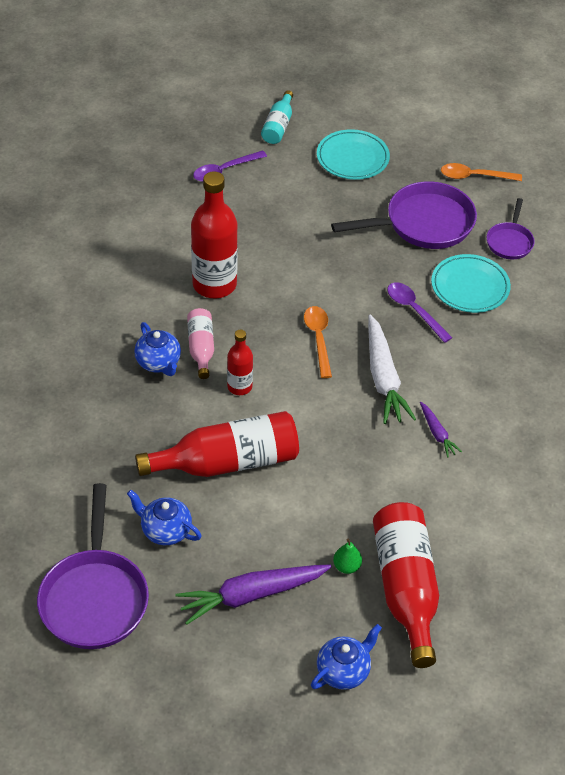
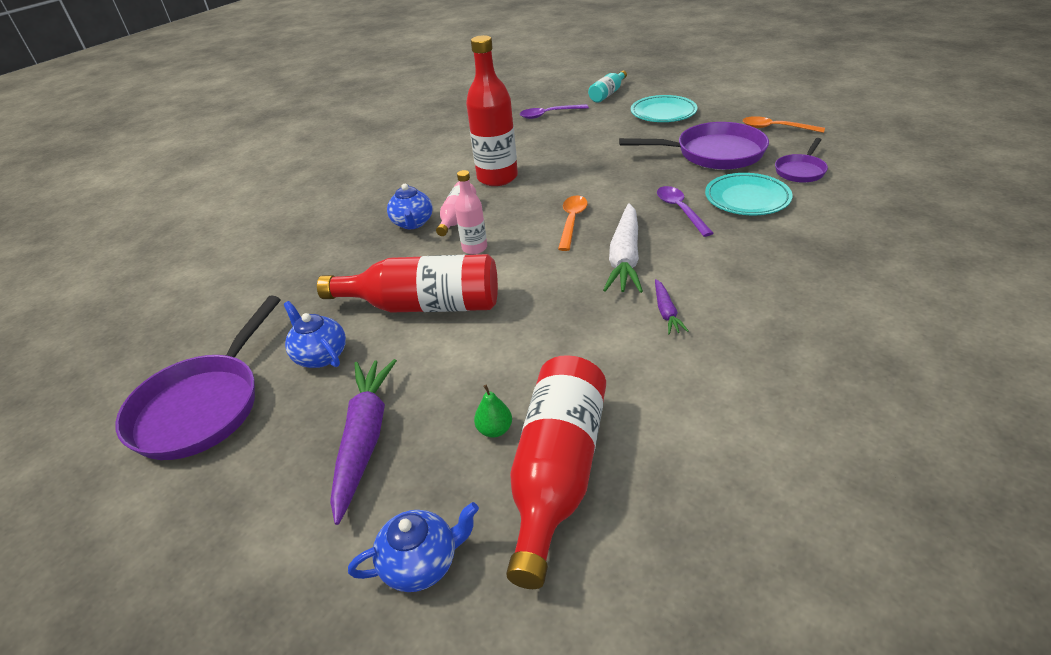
camera: 25 degrees right, 10 degrees down
purple carrot [176,565,332,625] -> purple carrot turned 90 degrees clockwise [330,359,397,525]
red bottle [227,330,253,395] -> pink bottle [455,170,487,254]

